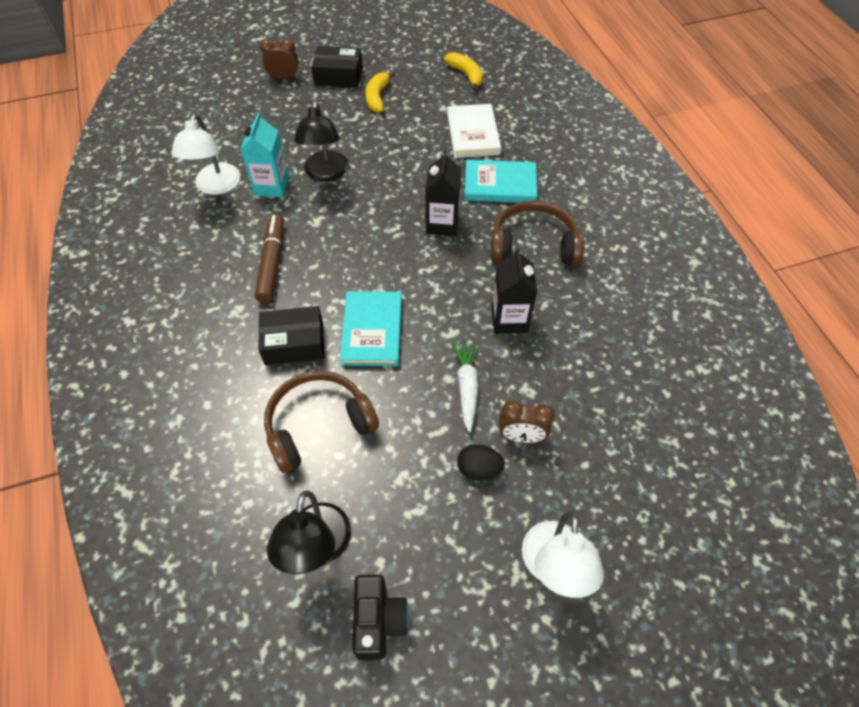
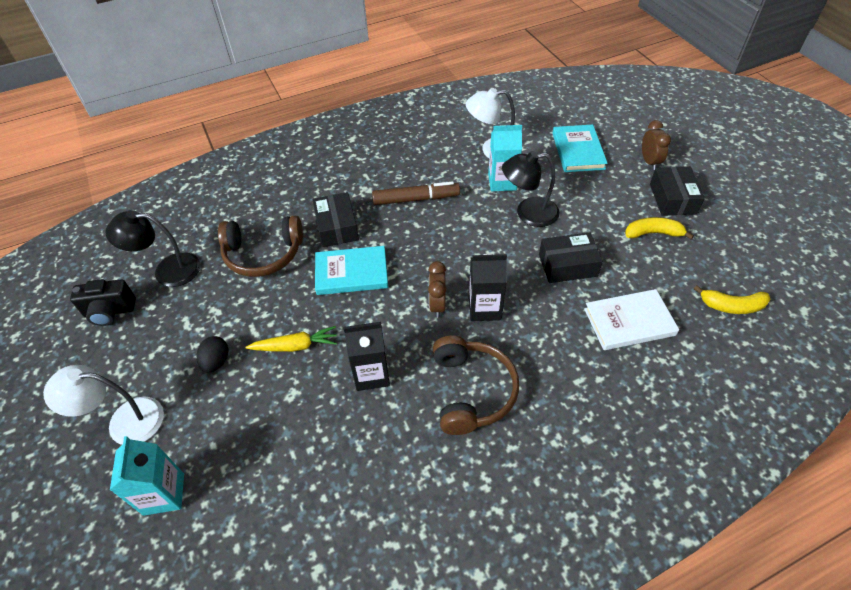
camera: 85 degrees right, 5 degrees down
brown headphones [264,371,379,473] -> brown headphones turned 120 degrees clockwise [218,216,303,277]
yellow banana [444,52,483,91] -> yellow banana turned 45 degrees clockwise [694,286,771,314]
white carrot [452,342,479,432] -> yellow carrot [245,326,337,352]
turquoise book [464,160,537,203] -> turquoise book moved to [552,124,608,172]
brown clock [499,401,555,443] -> brown clock moved to [428,261,446,318]
none -> turquoise carton [110,436,184,516]
none -> black box [539,232,603,283]

